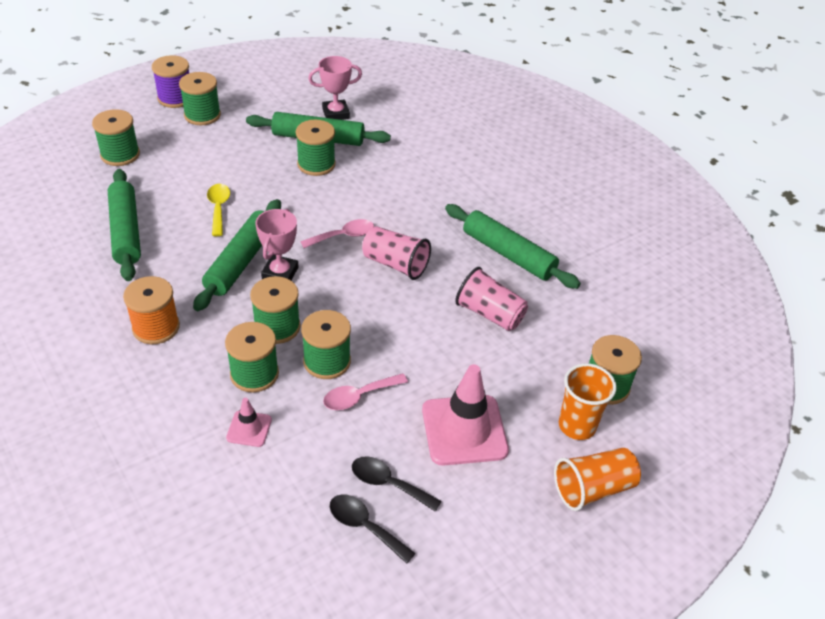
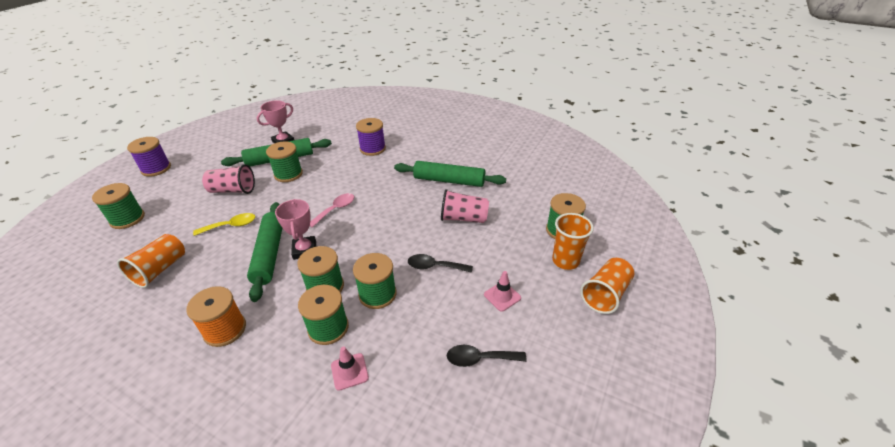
camera: 25 degrees left, 5 degrees down
green rolling pin [108,169,141,281] -> orange cup [117,234,185,288]
green spool [179,72,221,125] -> none
yellow spoon [207,184,230,236] -> yellow spoon turned 105 degrees clockwise [193,213,255,236]
pink spoon [323,373,408,410] -> none
black spoon [330,494,416,564] -> black spoon moved to [408,254,473,273]
pink cup [362,226,431,280] -> pink cup moved to [202,164,255,194]
pink traffic cone [422,364,509,466] -> pink traffic cone [484,271,521,312], size x0.49
none -> purple spool [356,118,386,156]

